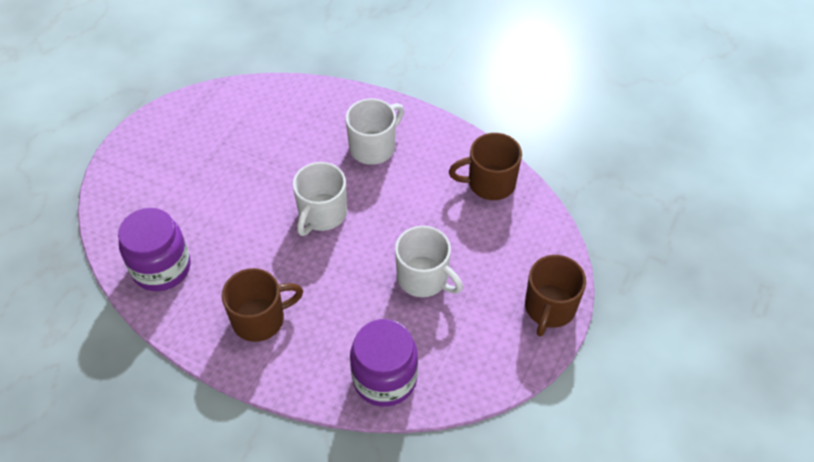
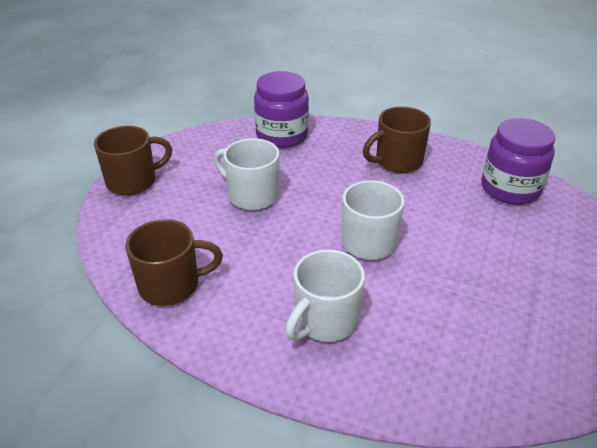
camera: 175 degrees right, 15 degrees down
brown mug [525,255,586,337] -> brown mug turned 45 degrees clockwise [94,126,172,195]

